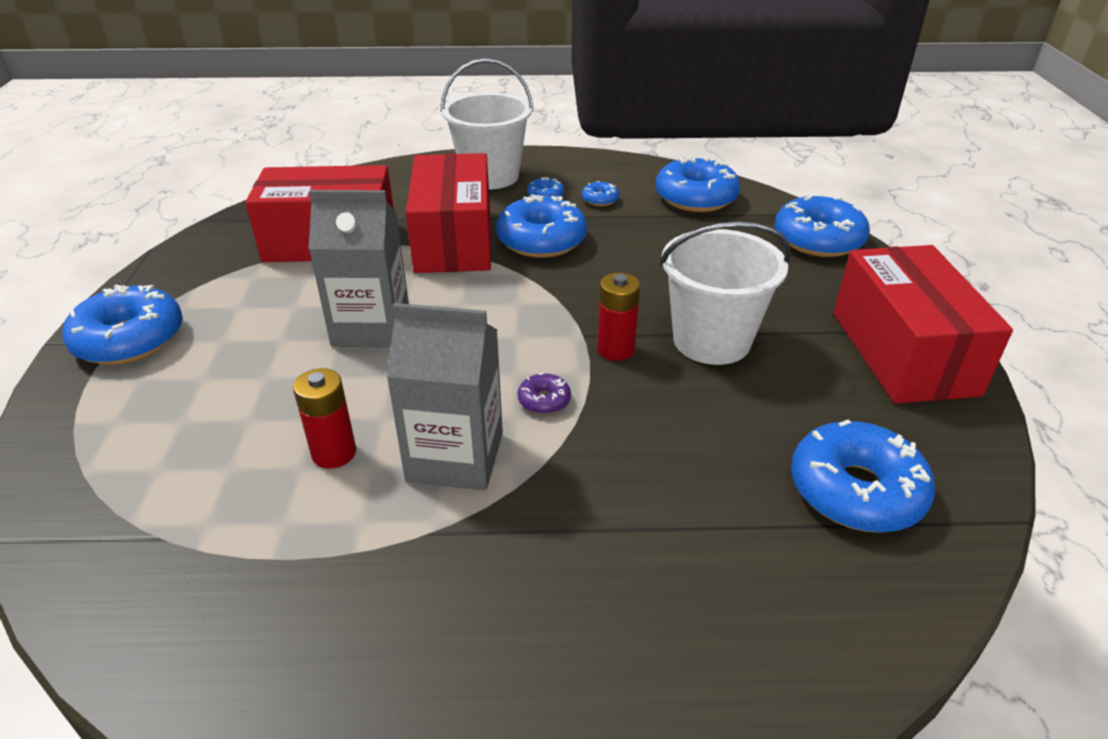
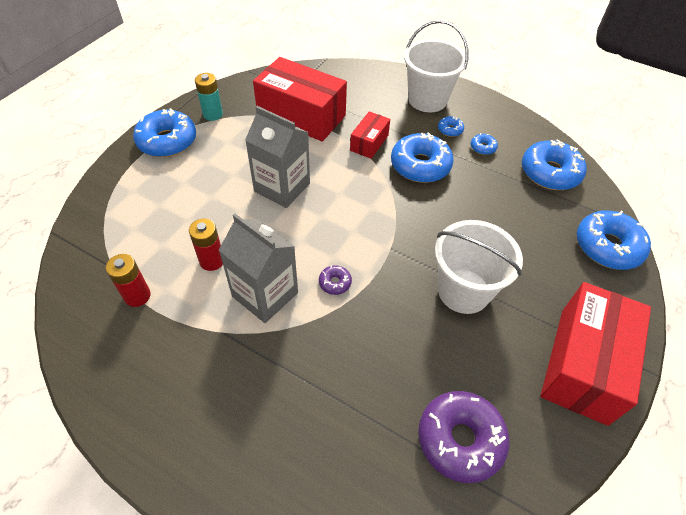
camera: 30 degrees right, 15 degrees up
red box [406,153,491,273] -> red box [350,111,390,159], size x0.50
red battery [597,273,640,361] -> red battery moved to [106,254,151,307]
blue donut [791,420,935,533] -> purple donut [418,391,509,483]
none -> turquoise battery [195,73,223,121]

